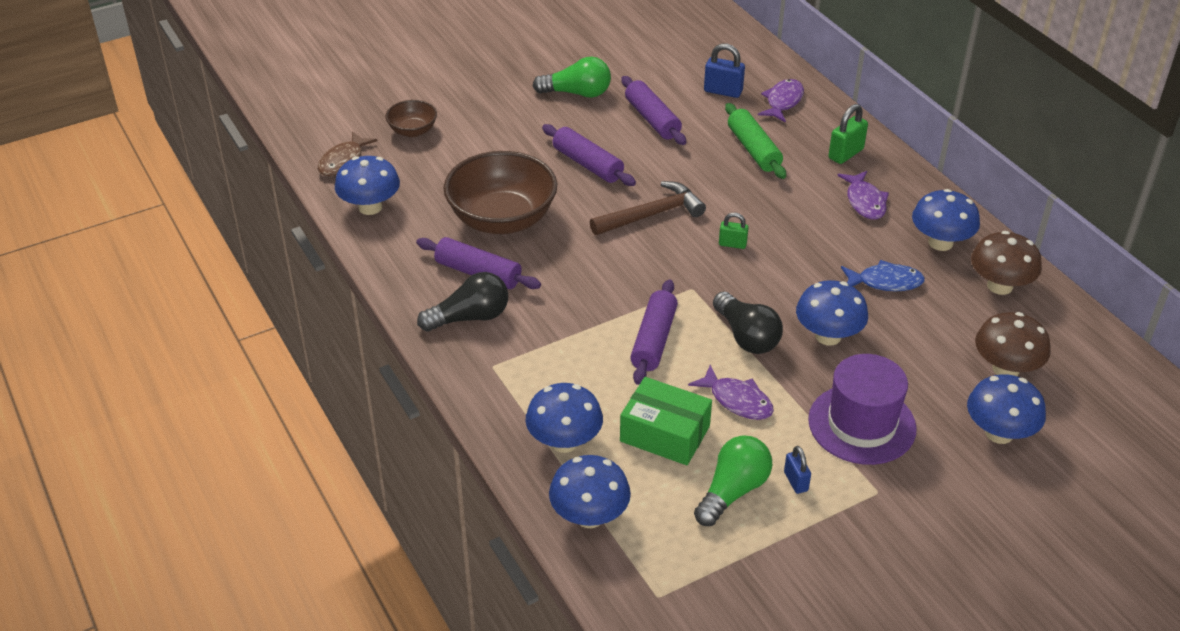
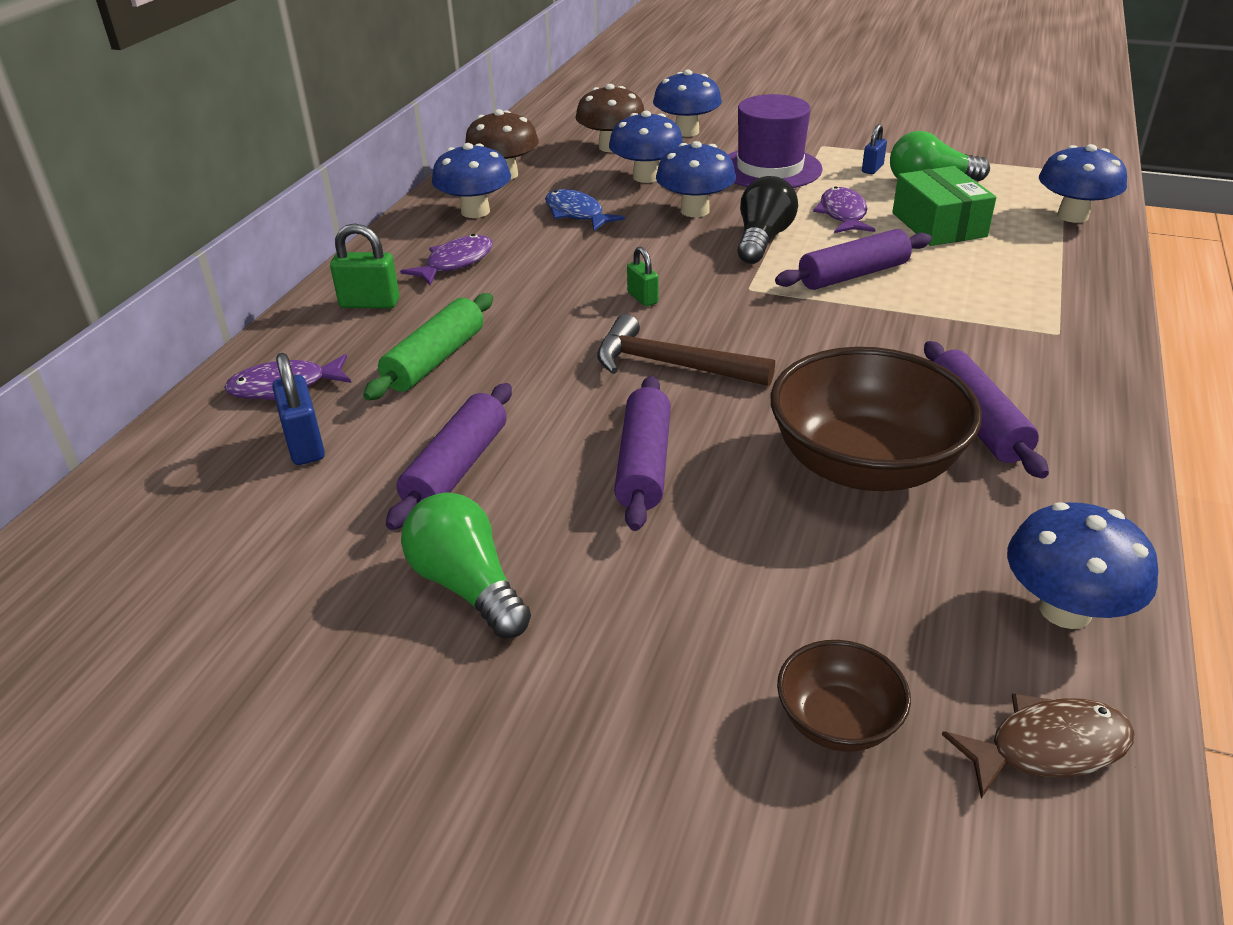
camera: 130 degrees left, 5 degrees down
black light bulb [417,272,508,331] -> none
blue mushroom [526,383,603,453] -> blue mushroom moved to [609,111,683,183]

